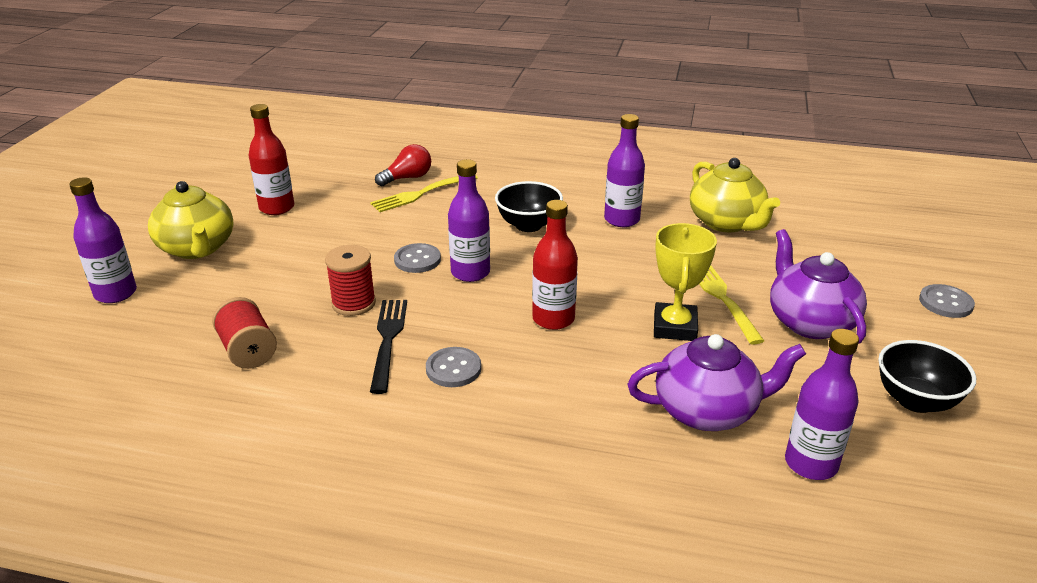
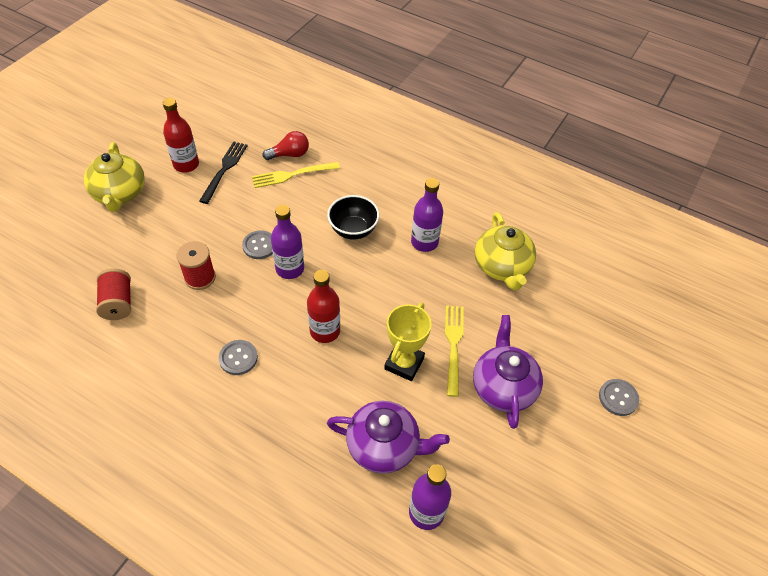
camera: 15 degrees right, 20 degrees up
purple bottle [69,177,137,303] -> none
black fork [370,300,407,394] -> black fork moved to [199,141,248,204]
black bowl [878,340,976,413] -> none

